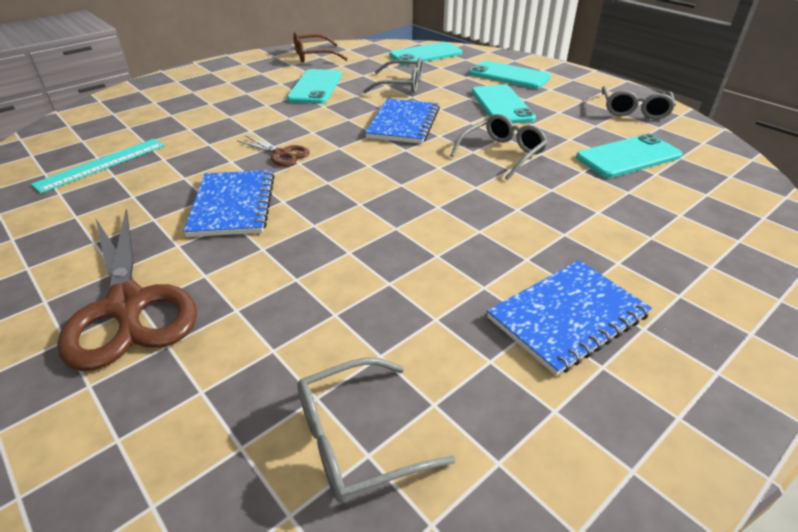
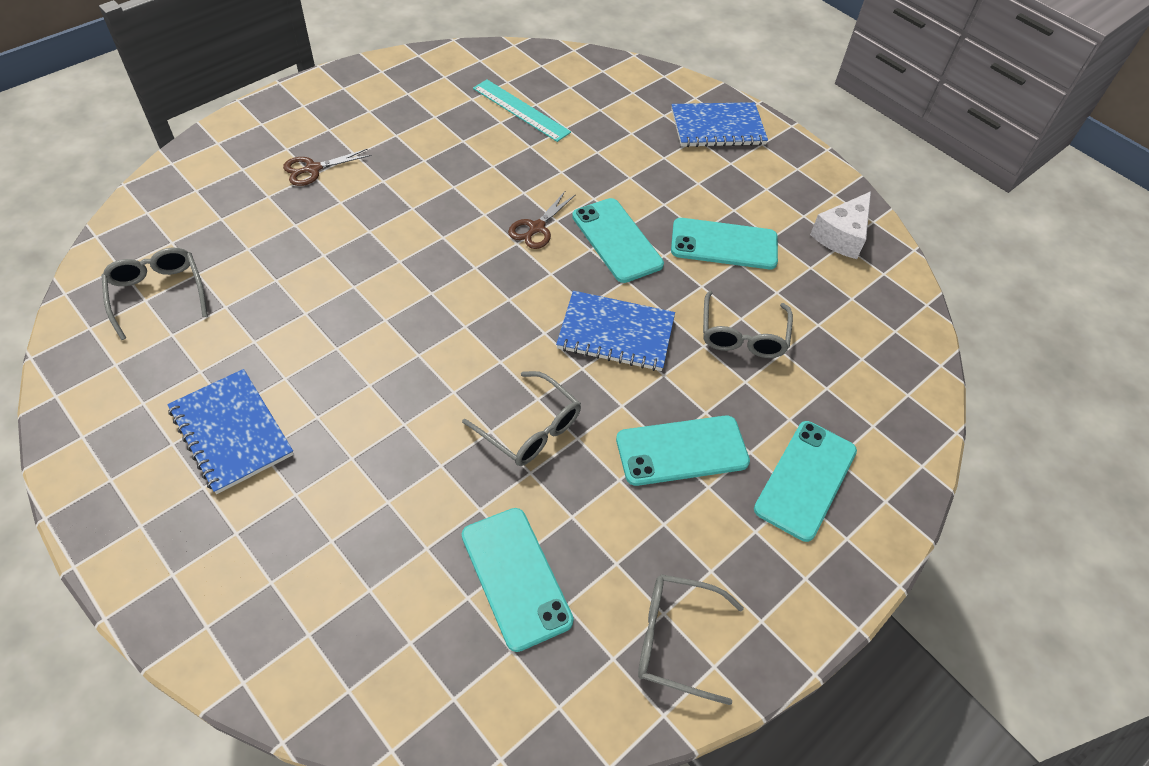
camera: 85 degrees right, 15 degrees up
brown scissors [57,209,197,371] -> brown scissors [283,149,372,186], size x0.48
blue notebook [183,170,275,237] -> blue notebook moved to [671,102,768,147]
brown glasses [293,32,348,63] -> white cheese [810,191,871,259]
turquoise phone [389,42,462,65] -> turquoise phone moved to [572,198,664,283]

